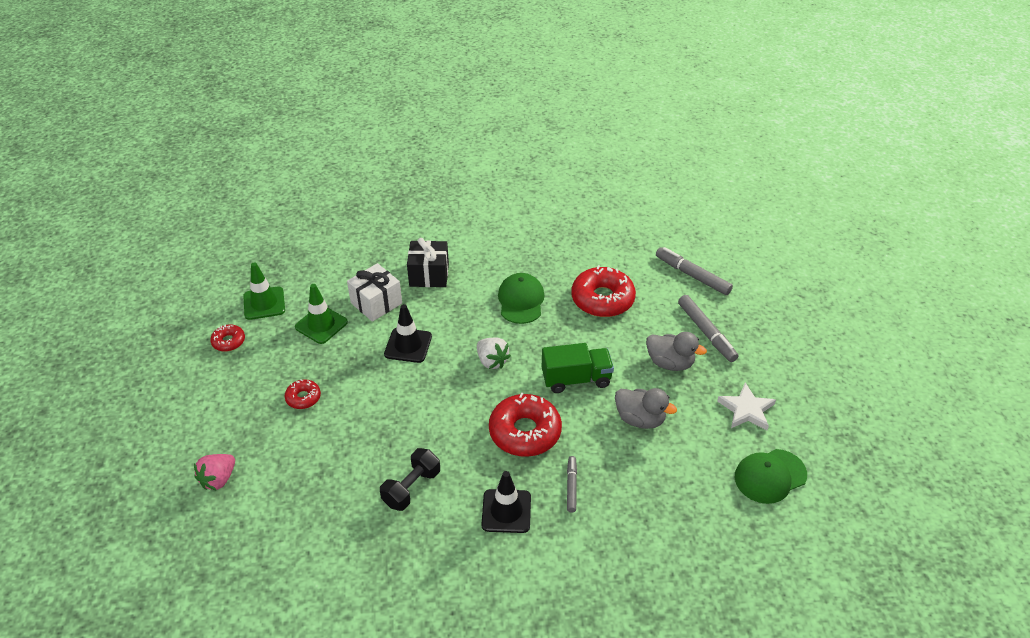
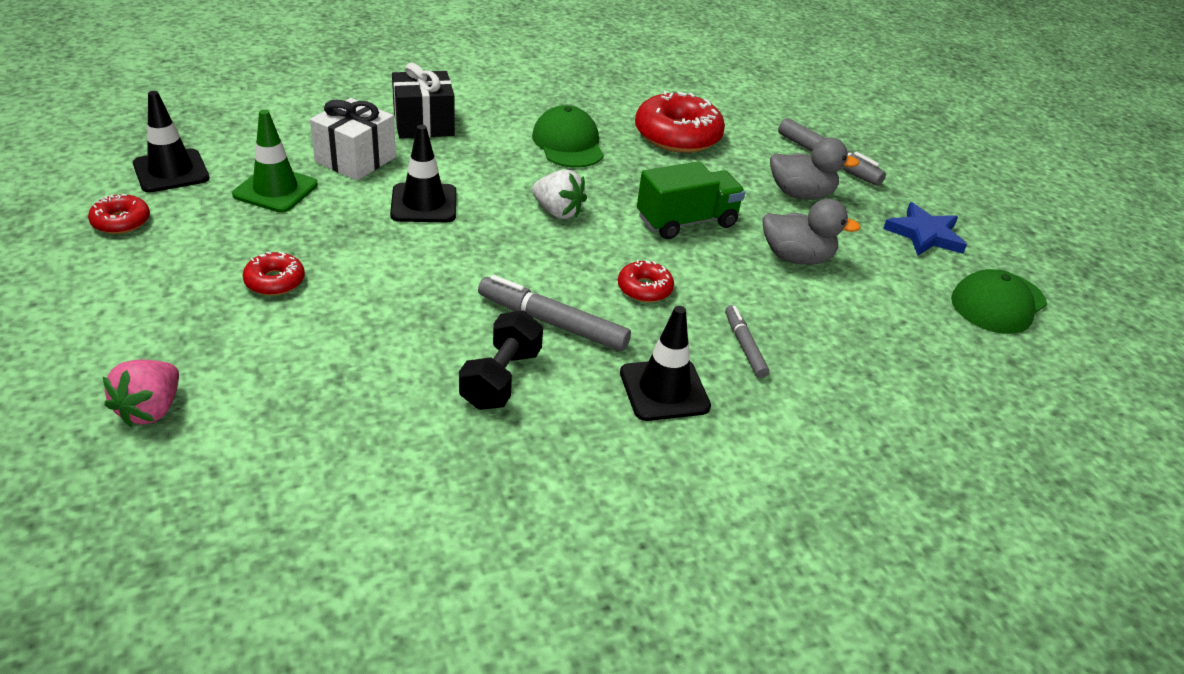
camera: 20 degrees left, 5 degrees down
green traffic cone [243,262,285,320] -> black traffic cone [133,91,209,193]
red donut [489,392,562,457] -> red donut [618,260,674,302], size x0.50
grey marker [656,247,733,295] -> grey marker moved to [478,275,631,351]
white star [717,383,776,430] -> blue star [883,202,967,256]

